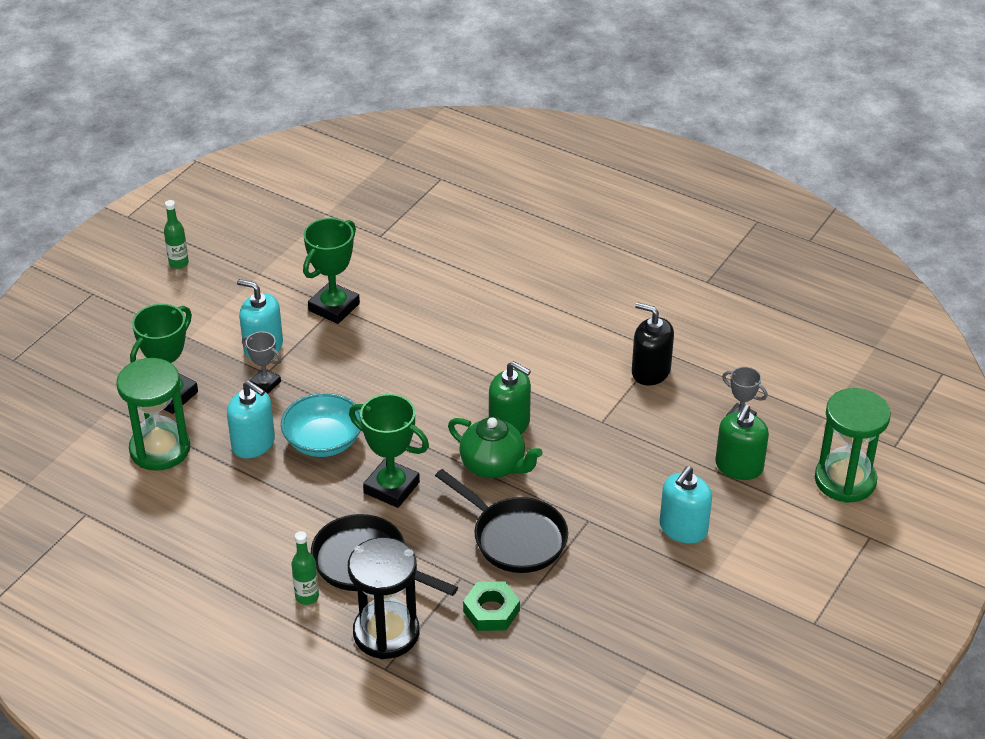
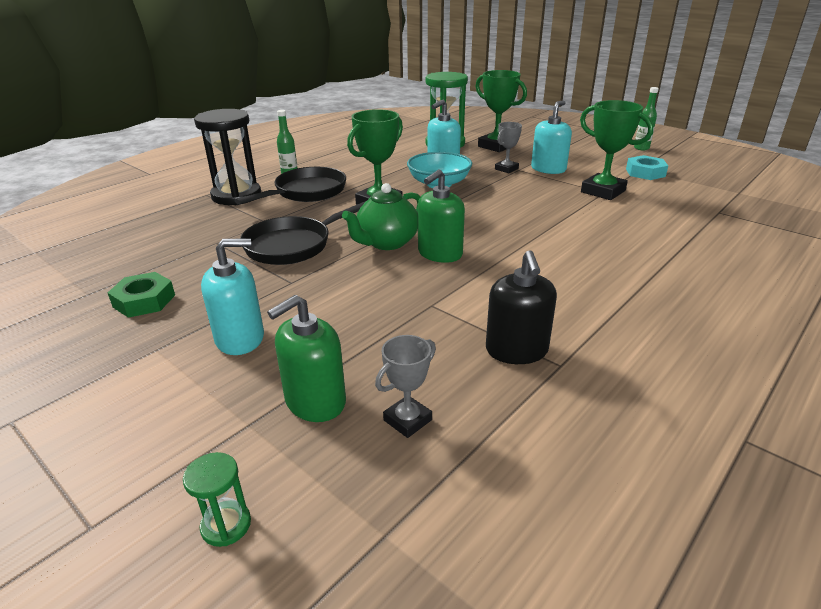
camera: 100 degrees right, 10 degrees down
green nut [463,581,520,631] -> green nut moved to [108,272,175,318]
black soap dispenser [632,302,674,386] -> black soap dispenser turned 135 degrees clockwise [486,250,557,364]
turquoise soap dispenser [660,466,712,544] -> turquoise soap dispenser turned 120 degrees clockwise [201,239,264,355]
green soap dispenser [715,404,769,480] -> green soap dispenser turned 75 degrees counterclockwise [267,295,346,422]
green hourglass [815,388,891,503] -> green hourglass [183,452,251,547], size x0.44
none -> turquoise nut [626,155,668,180]

